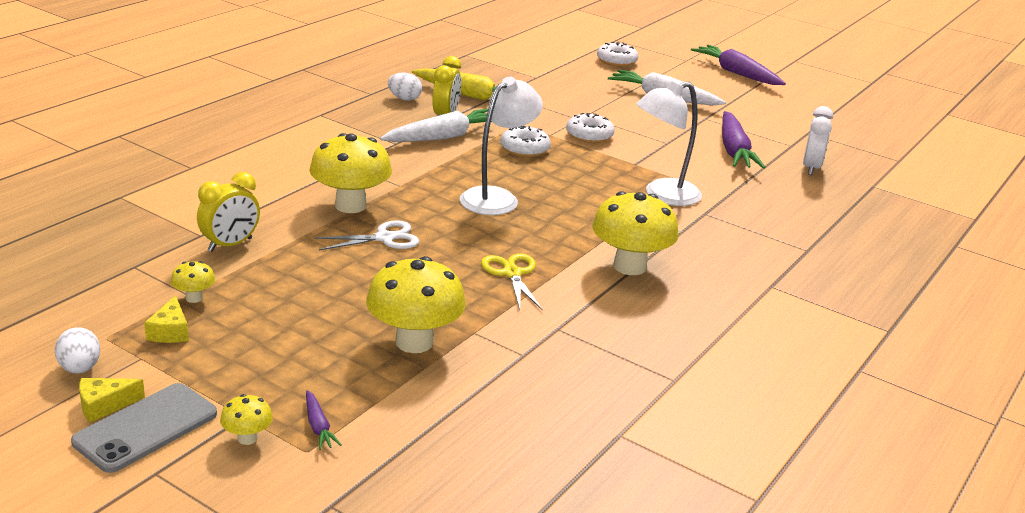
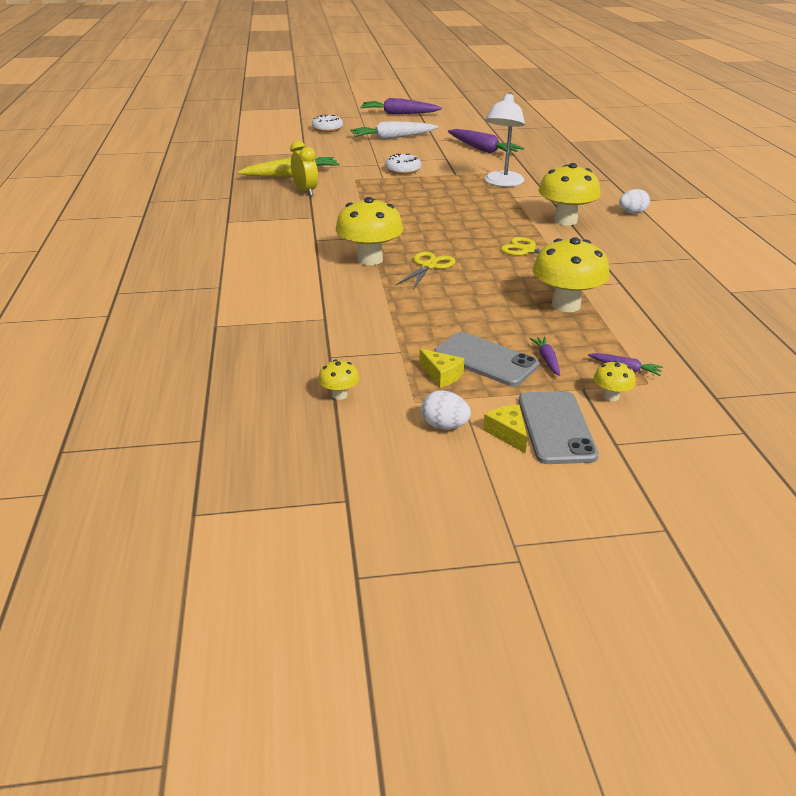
camera: 40 degrees left, 5 degrees up
yellow cheese [79,378,145,423] -> yellow cheese turned 135 degrees clockwise [483,405,527,453]
yellow mushroom [171,261,215,303] -> yellow mushroom moved to [318,359,359,400]
yellow clock [197,172,260,252] -> none
white scissors [314,220,419,250] -> yellow scissors [397,252,455,289]
white carrot [380,109,492,142] -> none
white egg [388,72,422,101] -> white egg moved to [619,189,650,214]
white lamp [460,77,543,215] -> none
white donut [501,126,551,157] -> none
white clock [803,106,833,175] -> none
none -> grey phone [434,332,539,386]
none -> purple carrot [530,337,560,376]

